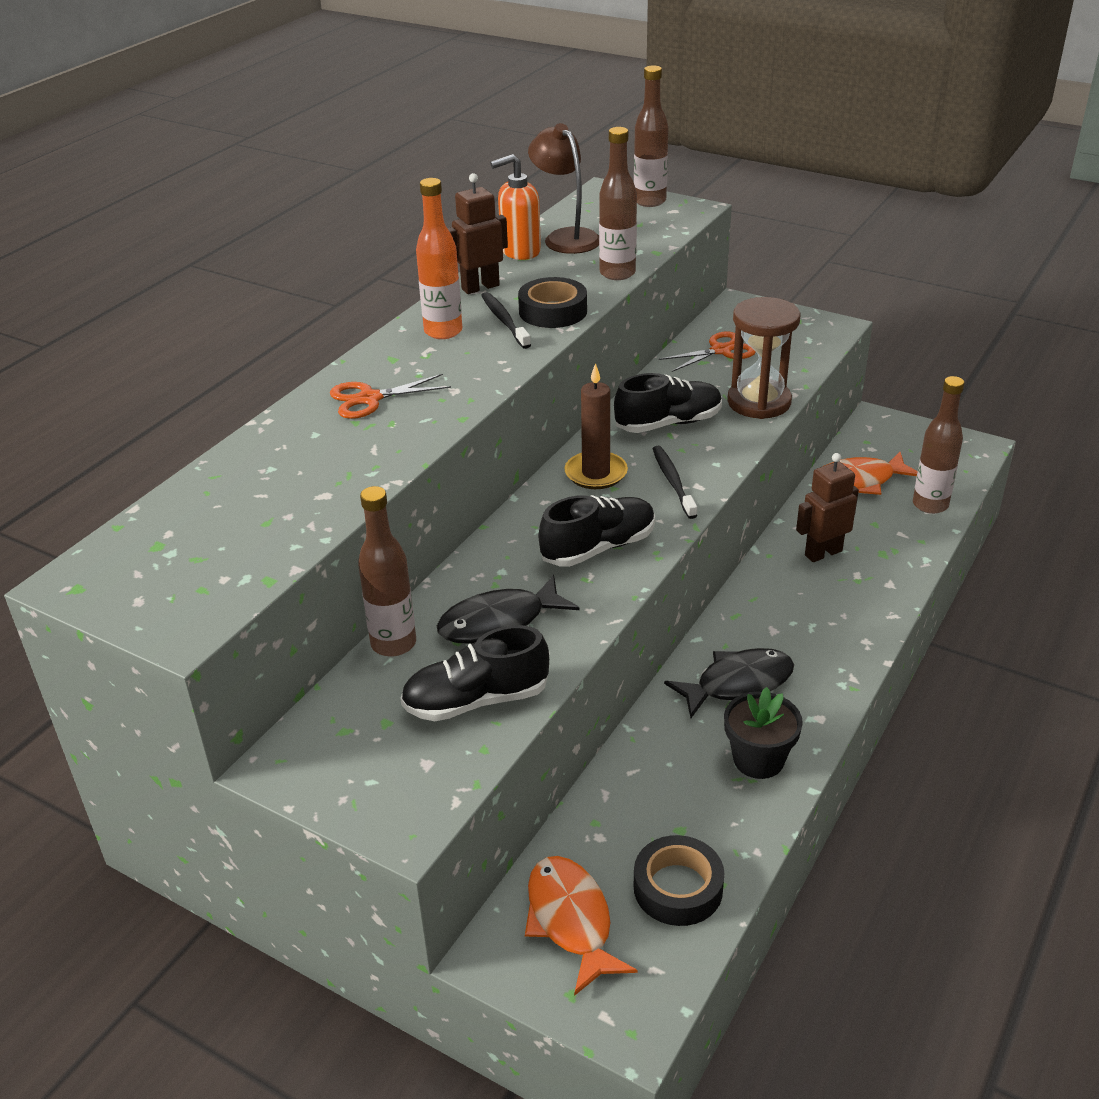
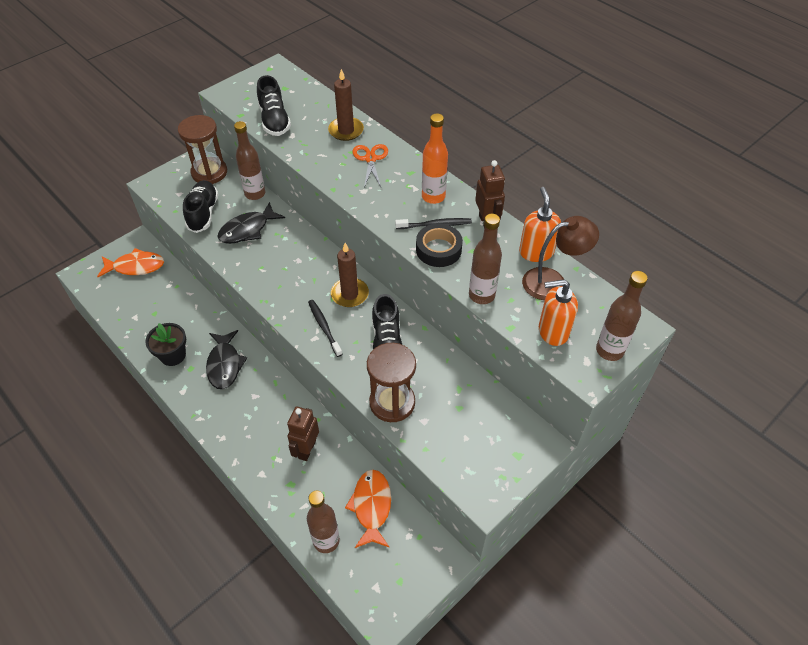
camera: 105 degrees right, 15 degrees up
black fish [437,575,579,644] -> black fish turned 120 degrees counterclockwise [217,202,285,244]
black shoe [539,495,655,567] -> black shoe moved to [257,75,291,136]
black tape [634,835,724,926] -> none
black toothbrush [653,446,697,519] -> black toothbrush turned 120 degrees counterclockwise [308,300,342,357]
orange scissors [659,331,756,372] -> none
brown robot [796,453,859,562] -> brown robot turned 150 degrees counterclockwise [287,406,319,461]
none -> brown hourglass [178,115,227,184]
none -> brown candle [328,69,364,141]
none -> orange soap dispenser [539,279,578,346]

